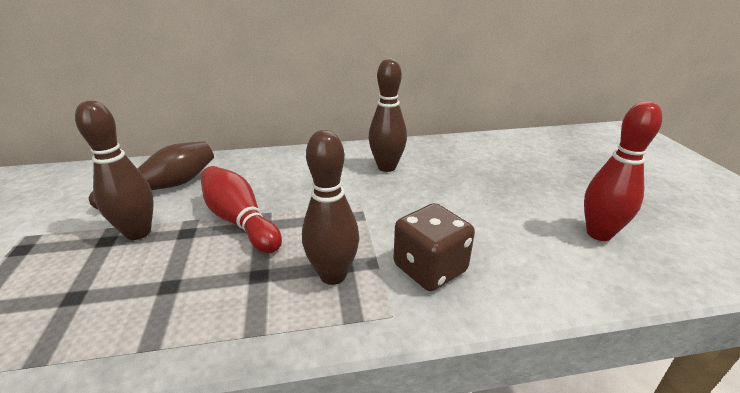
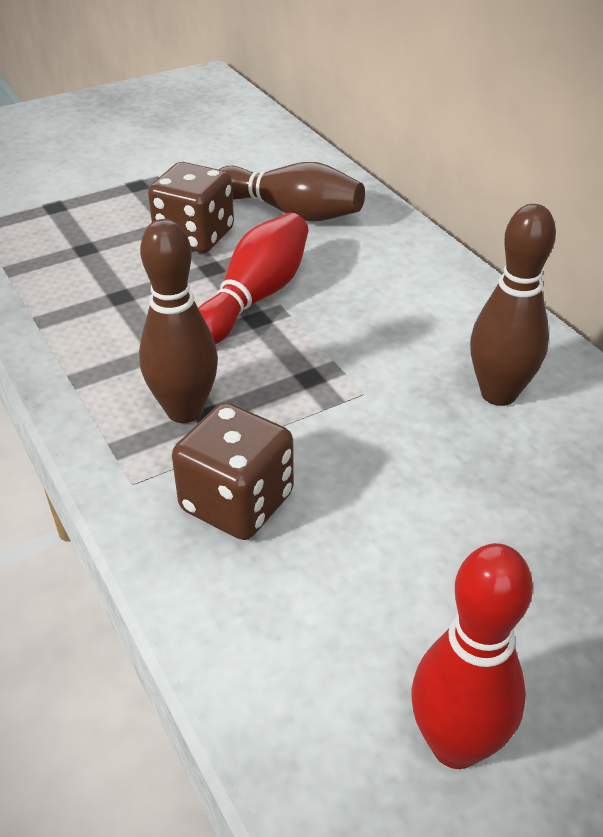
camera: 70 degrees right, 10 degrees up
brown bowling pin [75,101,154,240] -> brown dice [148,162,234,253]

